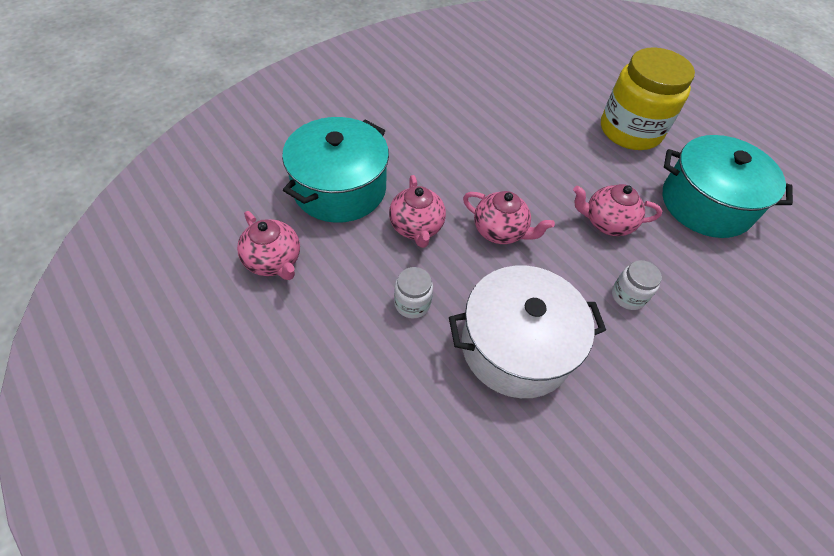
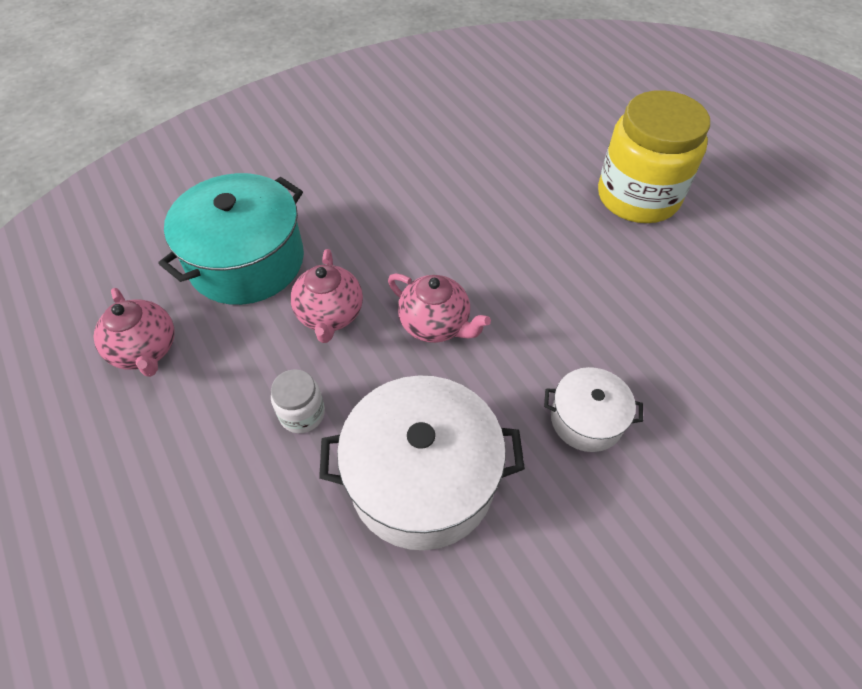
camera: 10 degrees right, 0 degrees up
pink teapot [573,184,662,236] -> none
white jar [612,260,662,310] -> white pot [544,367,643,452]
turquoise pot [663,135,793,238] -> none

